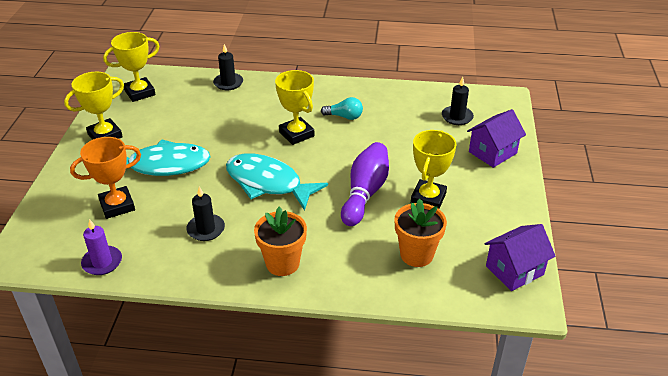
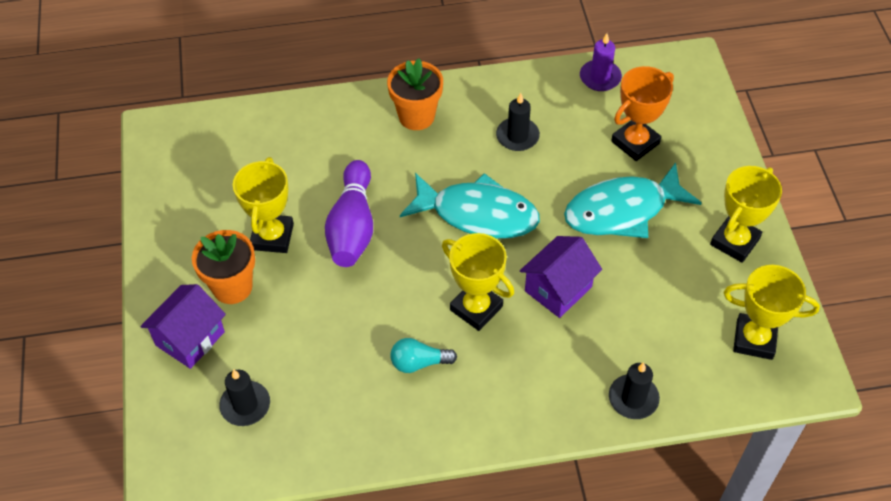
camera: 165 degrees right, 15 degrees up
yellow trophy [103,32,160,102] -> yellow trophy turned 60 degrees clockwise [724,265,820,360]
orange flower pot [395,199,447,267] -> orange flower pot moved to [192,230,255,304]
purple house [484,224,556,291] -> purple house moved to [520,236,602,318]

